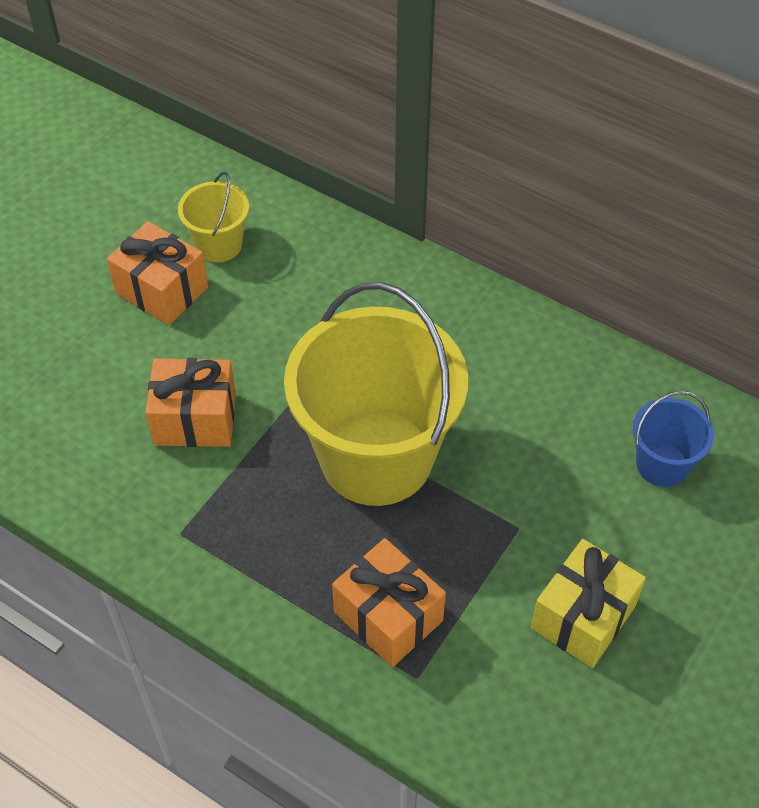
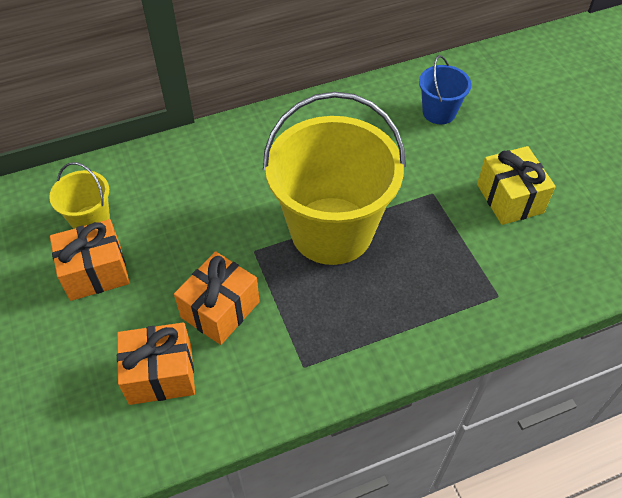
camera: 55 degrees left, 0 degrees up
orange gift [332,538,446,667] -> orange gift moved to [117,322,195,405]

